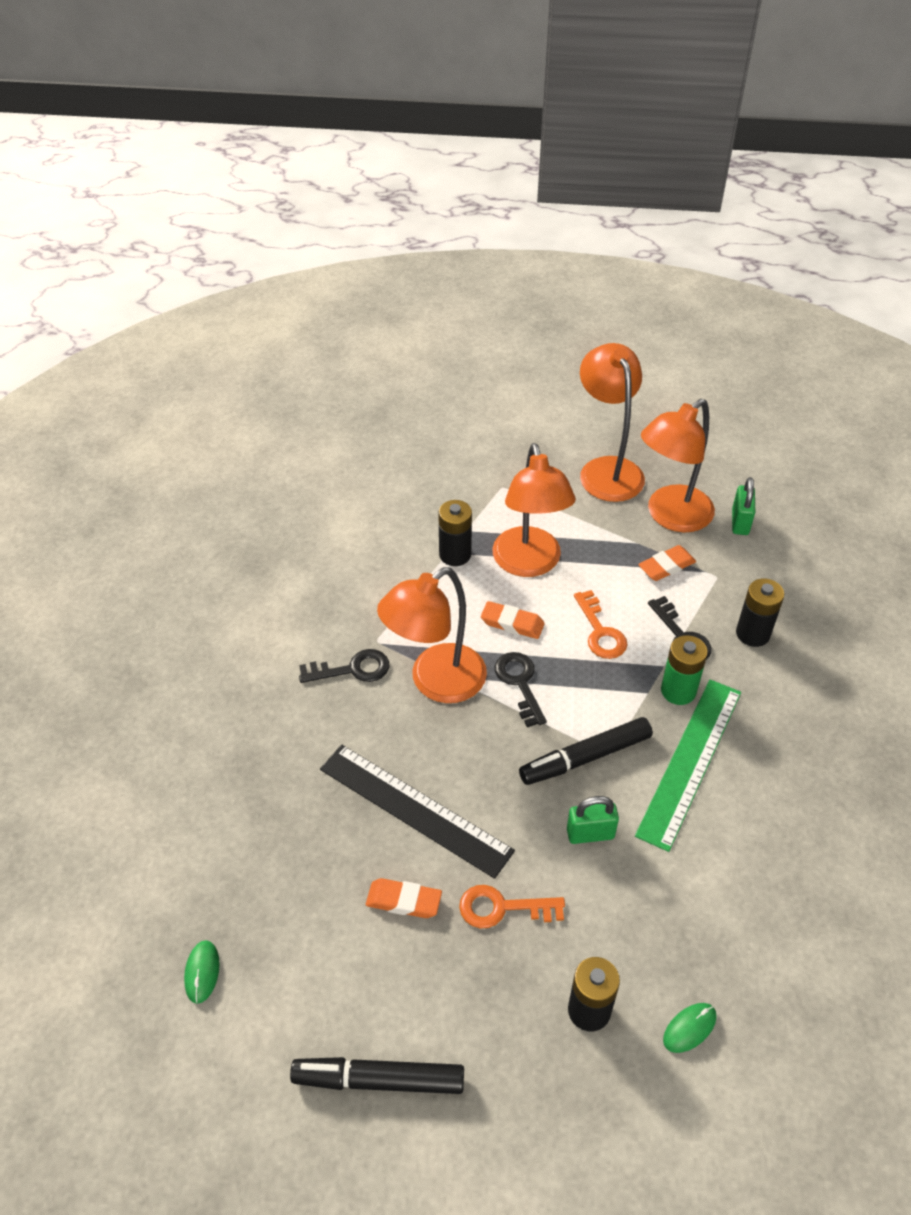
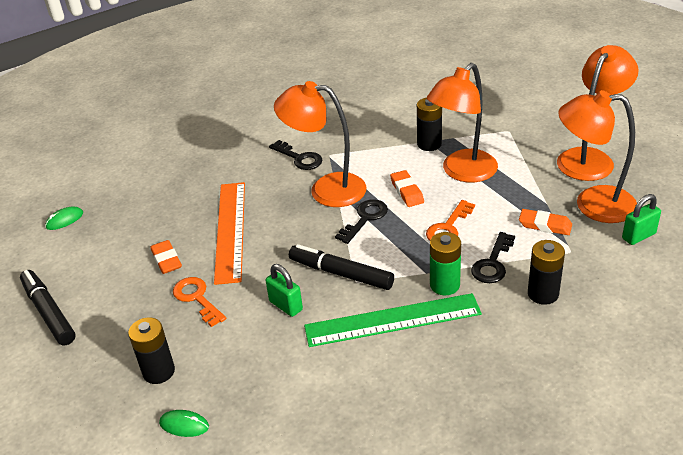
camera: 55 degrees right, 10 degrees down
black ruler [320,745,515,879] -> orange ruler [214,182,245,285]

